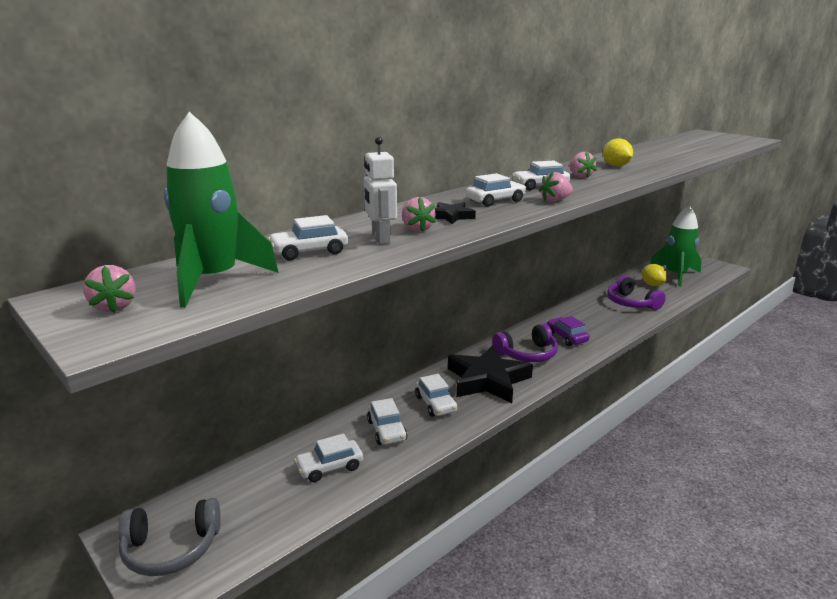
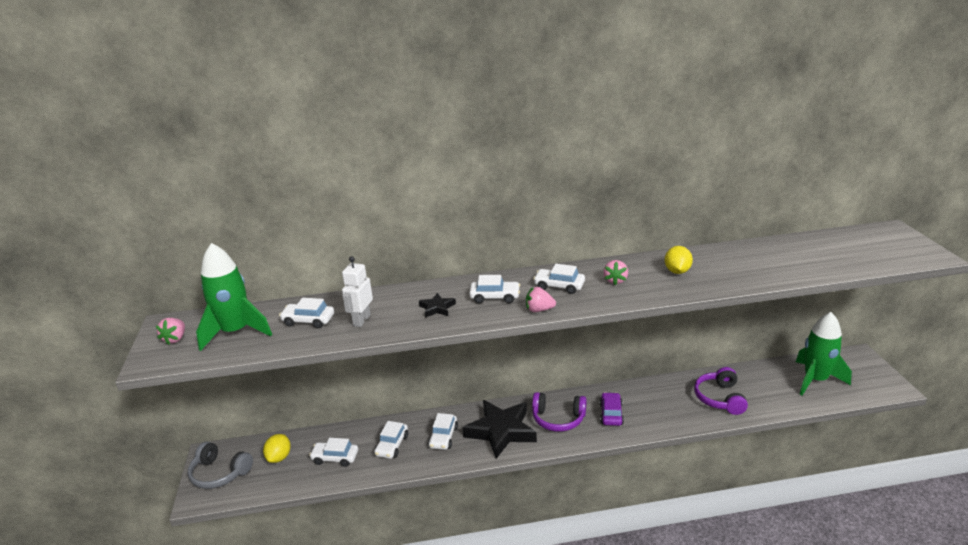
camera: 35 degrees right, 5 degrees up
pink strawberry [402,197,436,232] -> none
yellow lemon [642,264,667,286] -> yellow lemon moved to [263,434,291,463]

